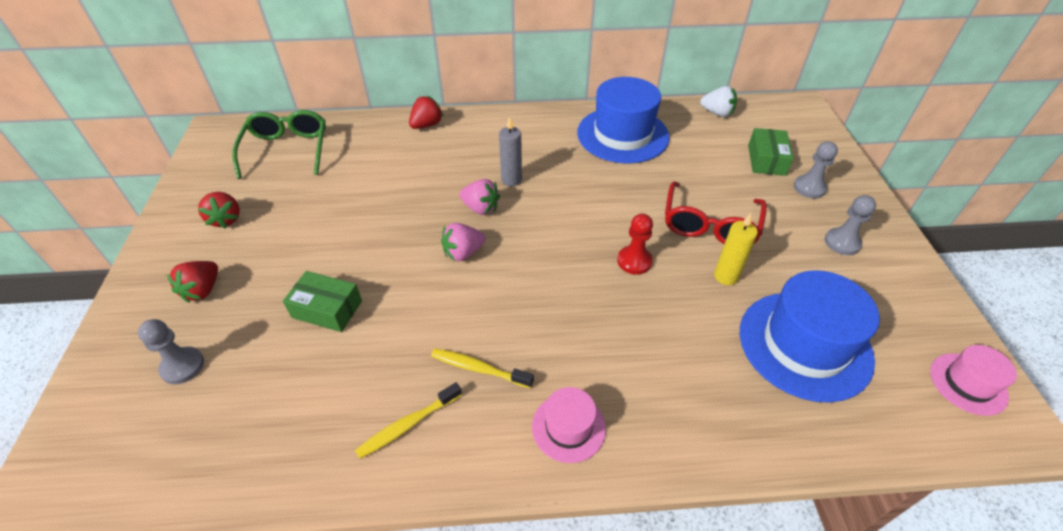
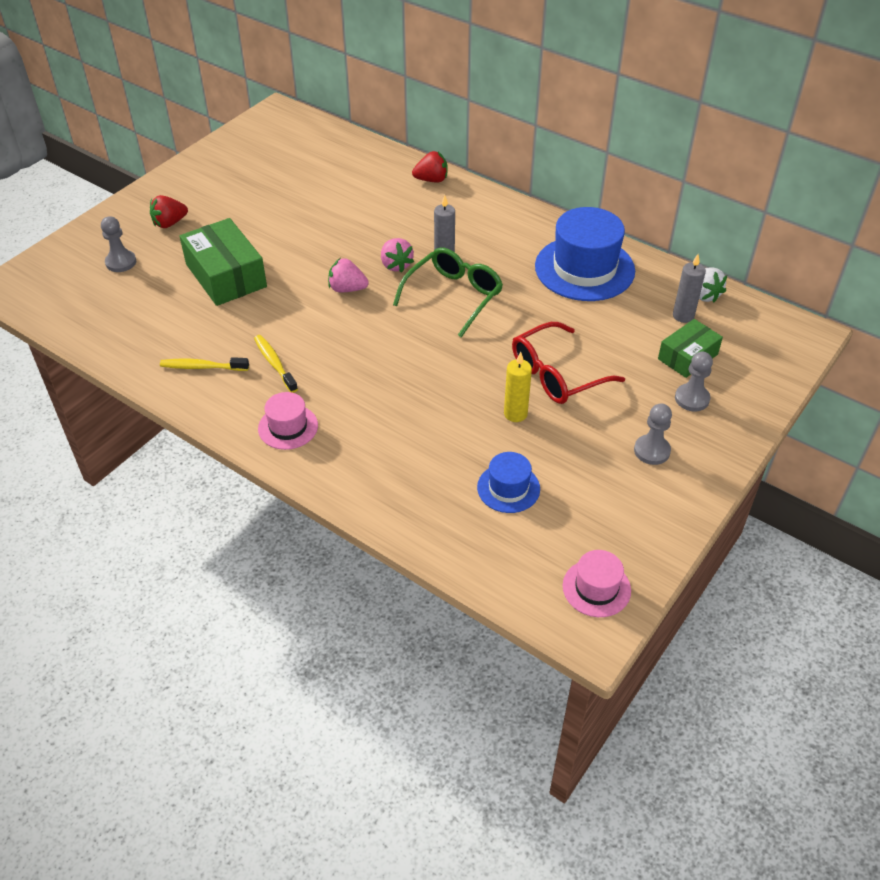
camera: 40 degrees right, 0 degrees up
red strawberry [198,192,240,229] -> none
green glasses [232,110,326,179] -> green glasses moved to [393,248,503,337]
green box [283,271,362,332] -> green box [179,218,267,306], size x1.63
red pawn [617,214,653,275] -> none
blue hat [740,270,880,403] -> blue hat [477,452,540,513], size x0.52
none -> grey candle [673,254,706,323]

